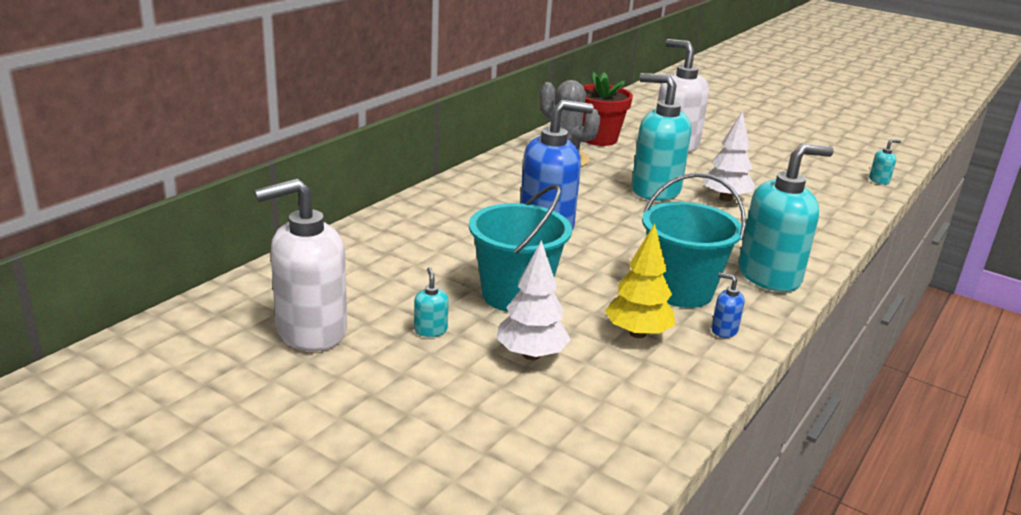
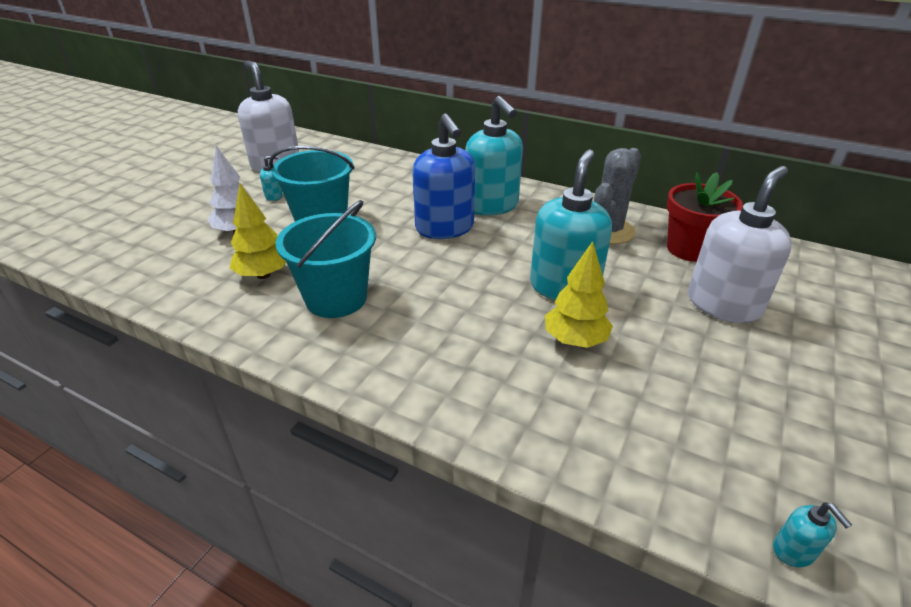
camera: 85 degrees right, 10 degrees up
white tree [702,112,755,202] -> yellow tree [545,241,613,348]
blue soap dispenser [711,272,744,338] -> none
turquoise soap dispenser [739,143,834,292] -> turquoise soap dispenser moved to [465,96,523,216]

